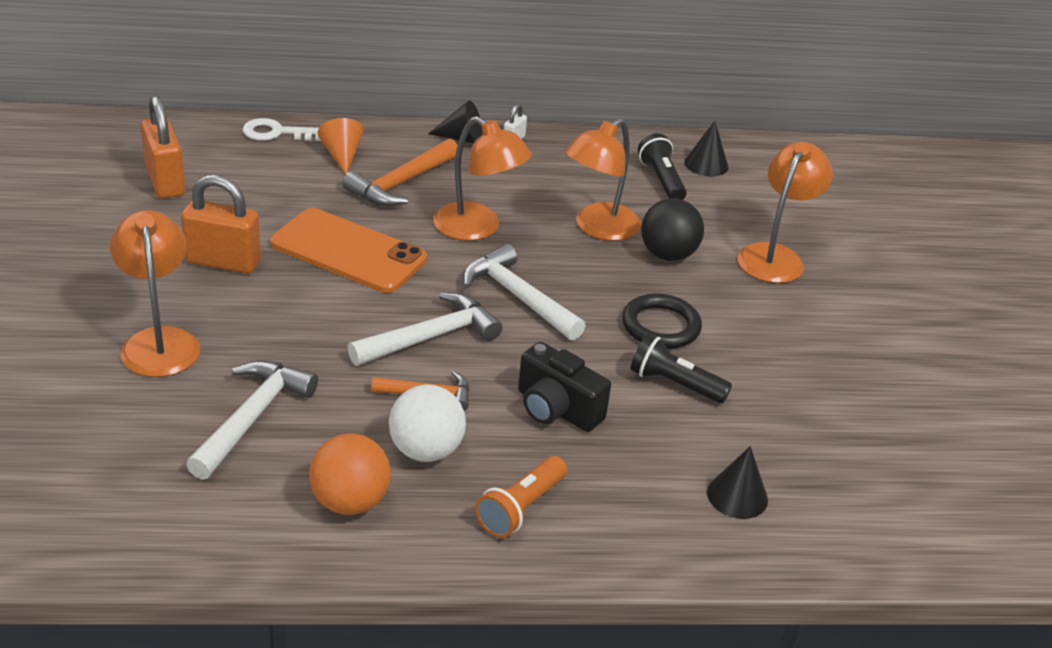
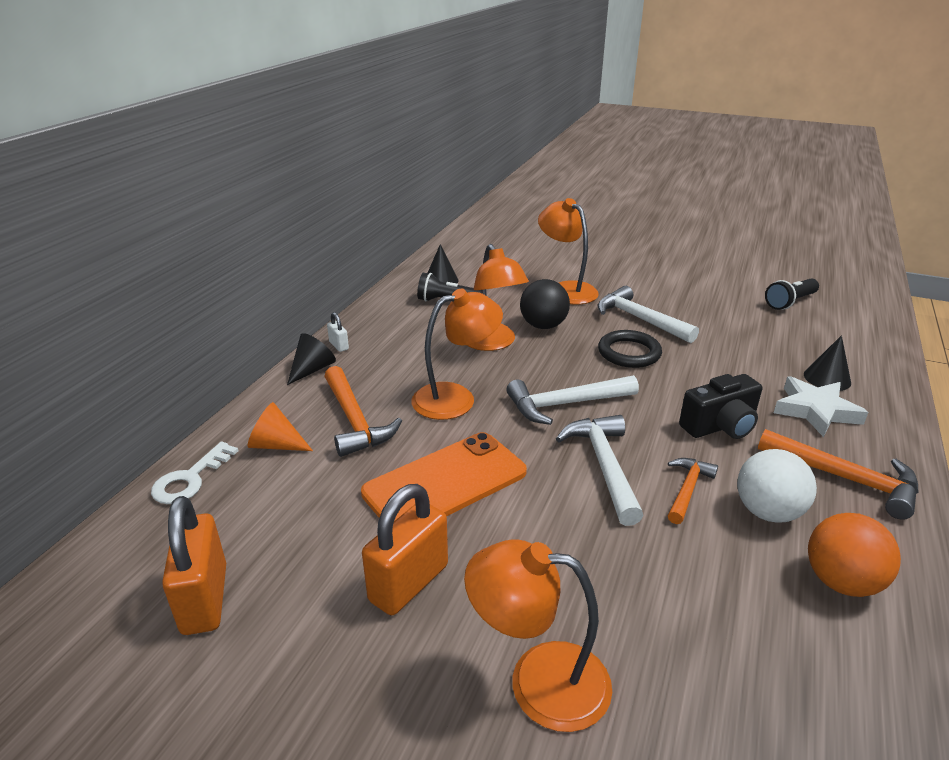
camera: 60 degrees left, 5 degrees down
orange padlock [140,95,185,199] -> orange padlock turned 75 degrees clockwise [162,496,226,635]
white hammer [186,360,318,480] -> white hammer moved to [598,286,699,343]
orange flashlight [475,456,567,538] -> orange hammer [758,429,919,520]
black flashlight [630,334,732,403] -> black flashlight moved to [765,279,819,310]
none -> white star [774,376,868,437]

